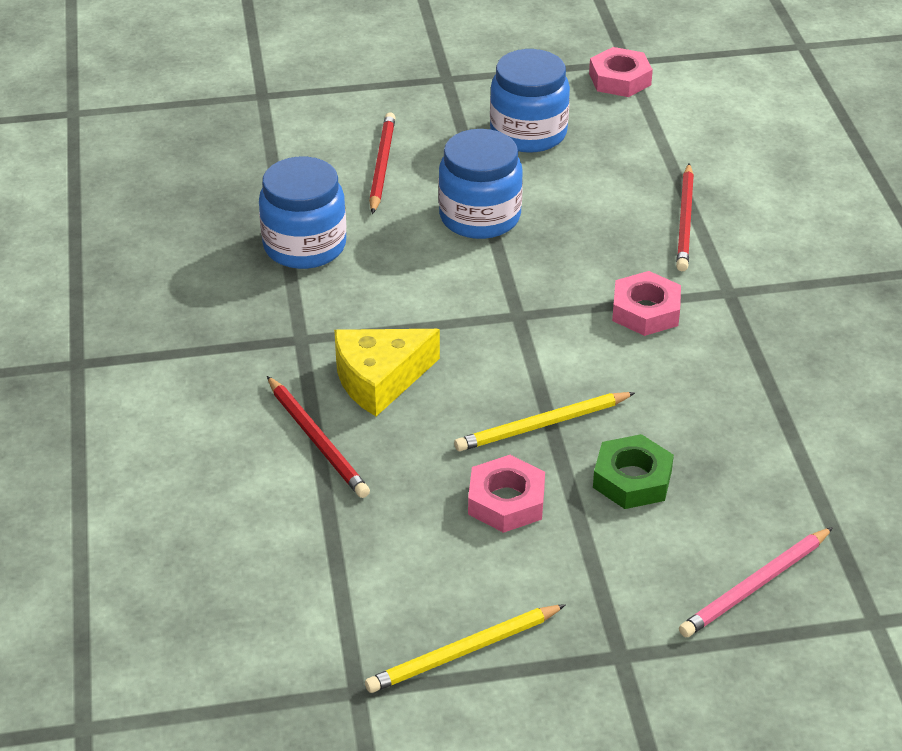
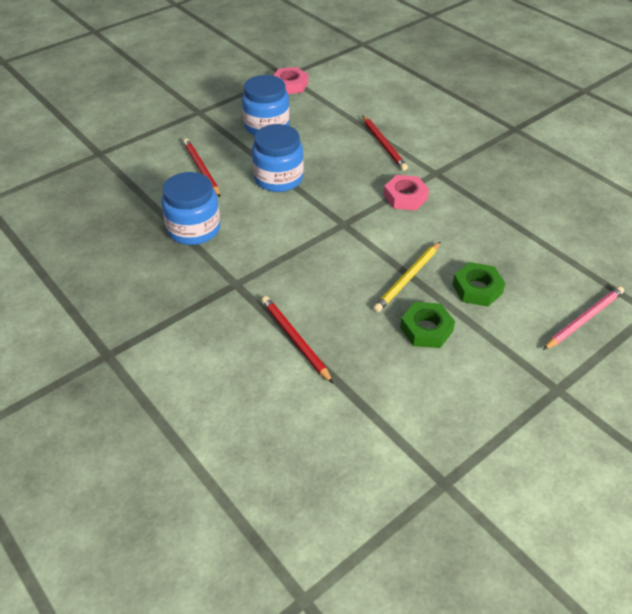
camera: 30 degrees left, 5 degrees up
red pencil [267,376,370,498] -> red pencil turned 150 degrees counterclockwise [261,296,333,383]
yellow cheese [334,329,440,416] -> none
yellow pencil [365,604,566,693] -> none
pink nut [468,455,545,533] -> green nut [400,302,455,348]
pink pencil [679,527,833,637] -> pink pencil turned 150 degrees counterclockwise [543,286,624,350]

